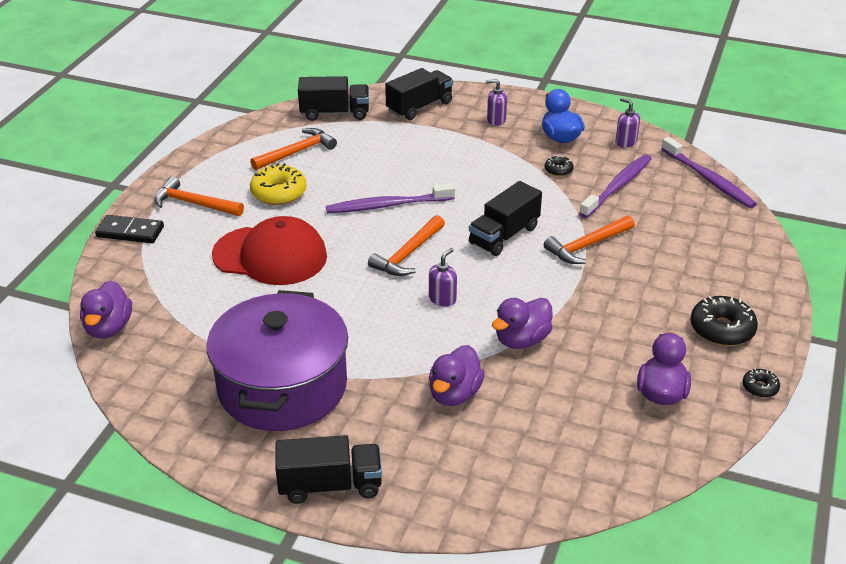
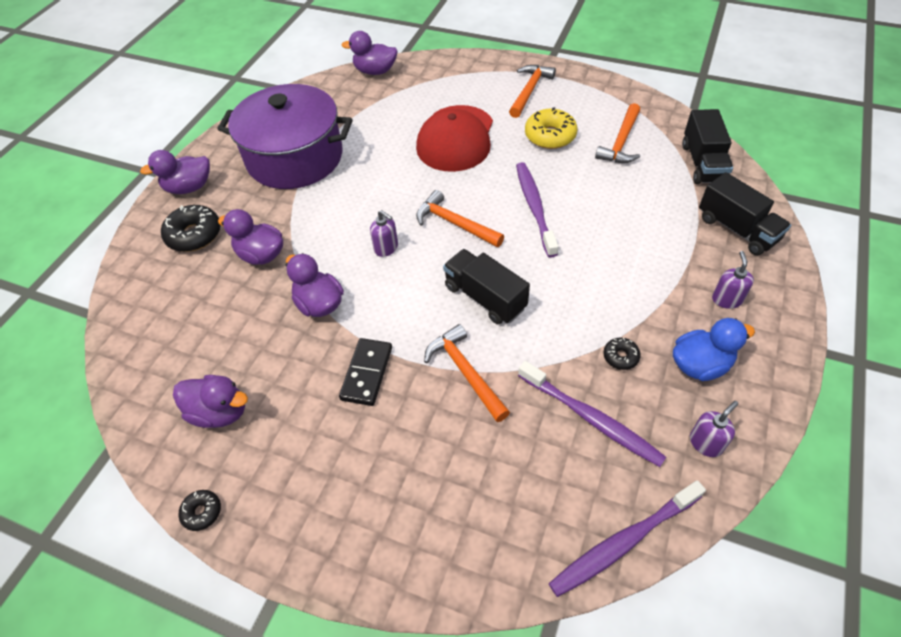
camera: 95 degrees right, 15 degrees up
black domino [95,215,164,243] -> black domino moved to [339,338,392,406]
orange hammer [250,128,337,170] -> orange hammer turned 60 degrees clockwise [595,103,640,163]
black truck [275,435,382,504] -> purple duck [140,150,210,194]
black donut [690,296,758,346] -> black donut moved to [161,205,221,252]

